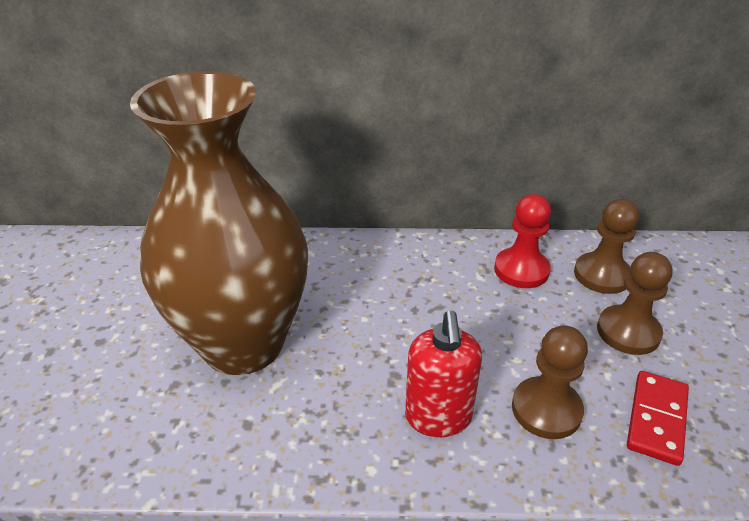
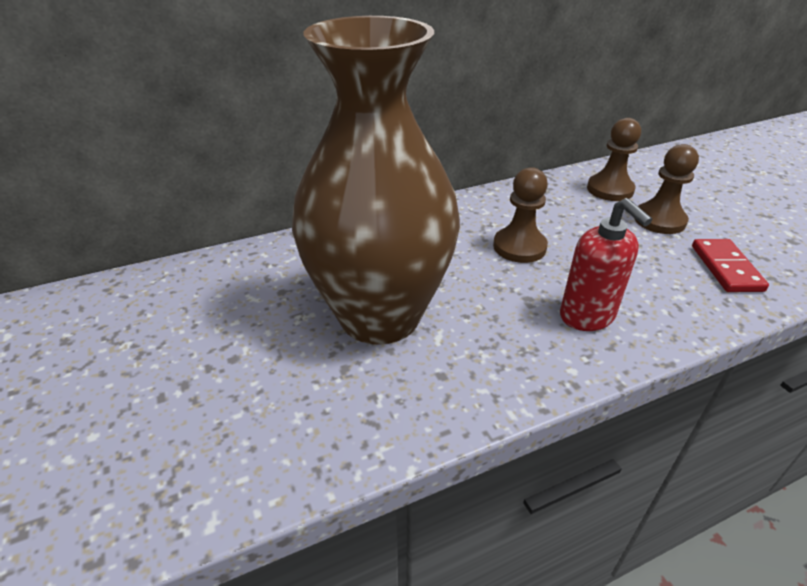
camera: 25 degrees left, 0 degrees up
red pawn [494,194,551,288] -> none
brown pawn [512,325,588,439] -> brown pawn moved to [493,167,548,263]

